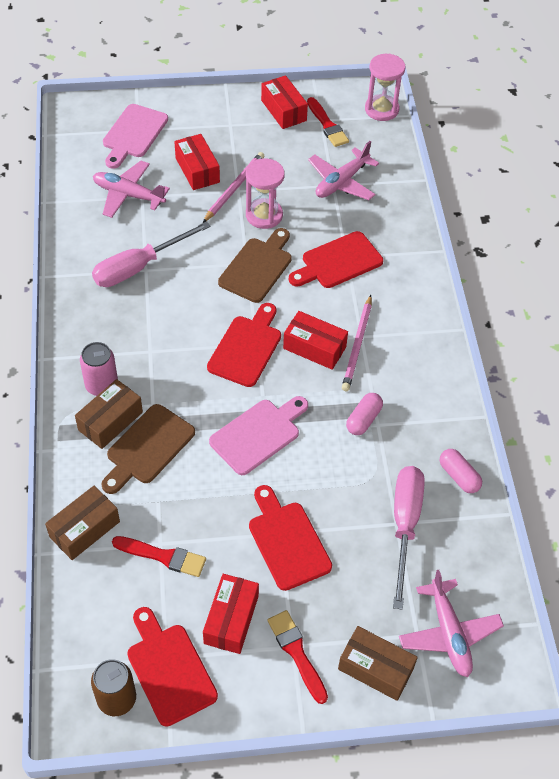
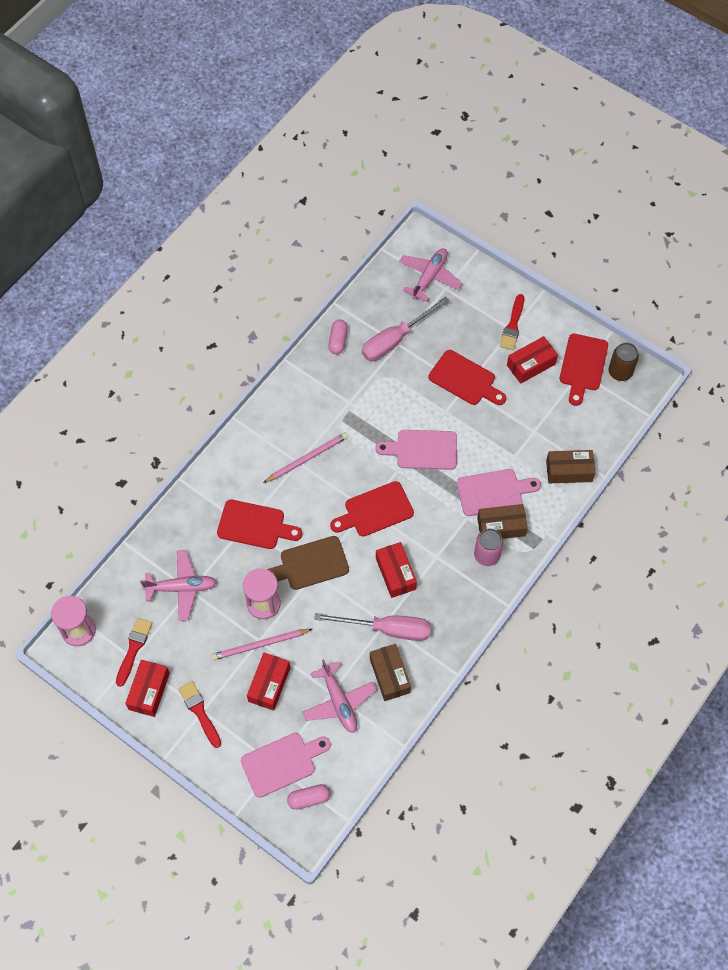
camera: 135 degrees left, 10 degrees up
brown cutting board [101,404,195,494] -> pink cutting board [457,469,541,516]
red brush [112,536,206,577] -> red brush moved to [178,681,221,748]
red cutting board [249,485,332,591] -> red cutting board turned 75 degrees counterclockwise [429,350,506,405]
red box [283,311,348,370] -> red box moved to [376,542,417,598]
brown box [338,626,418,701] -> brown box moved to [370,644,411,701]
pink capsule [346,393,383,435] -> pink capsule moved to [287,784,330,810]

